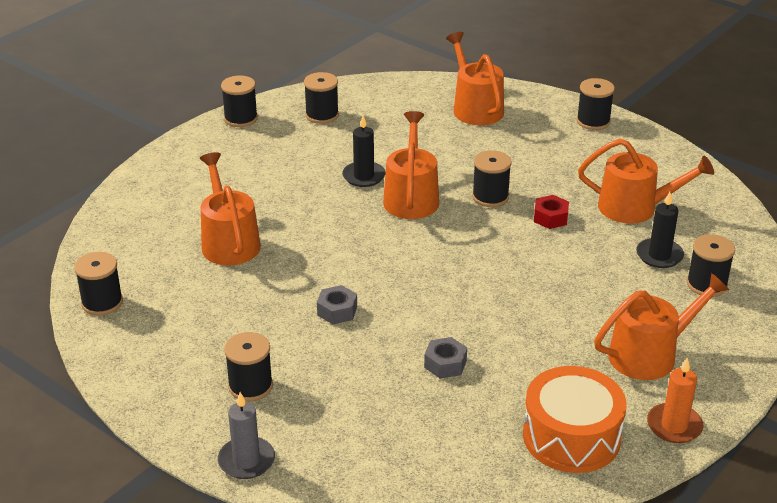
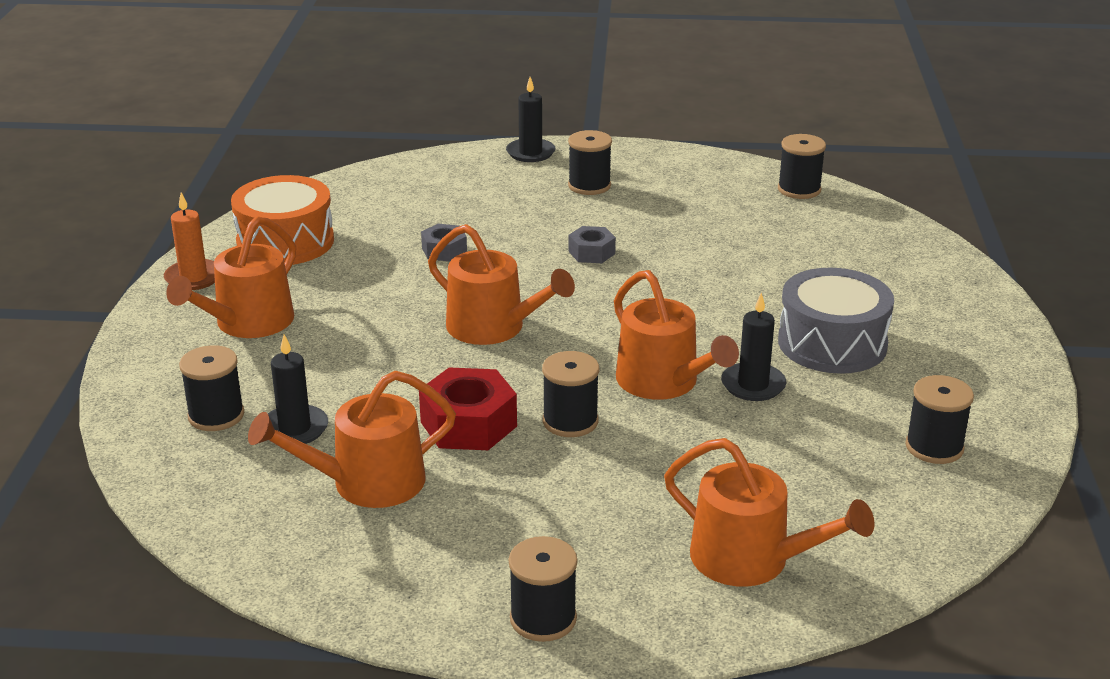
camera: 145 degrees right, 5 degrees down
orange watering can [200,152,261,265] -> orange watering can moved to [428,224,575,345]
grey candle [218,392,275,479] -> black candle [506,77,555,162]
black spool [221,75,258,127] -> none
red nut [534,195,569,229] -> red nut [419,368,517,450], size x1.72
none -> grey drum [778,268,894,374]

